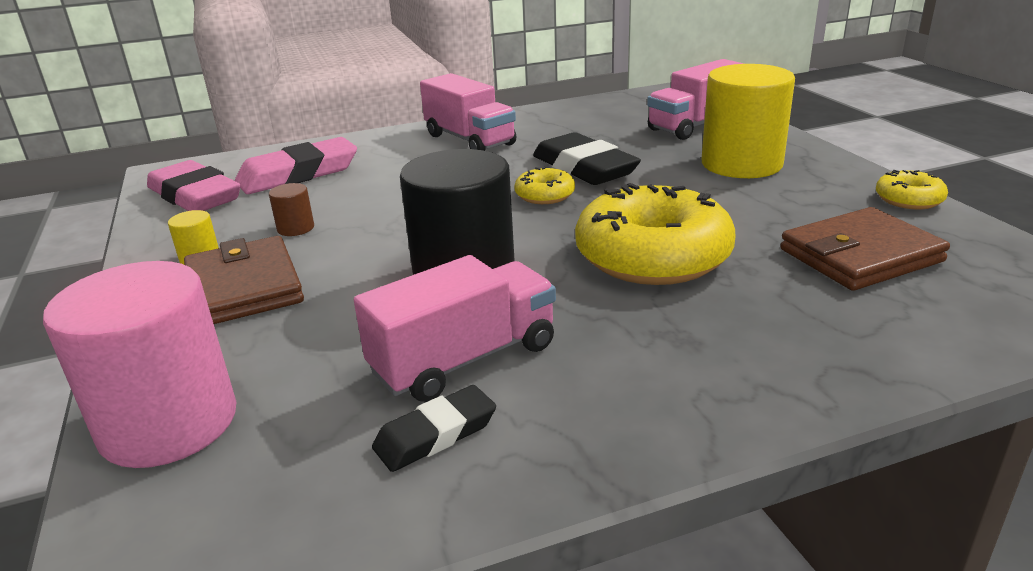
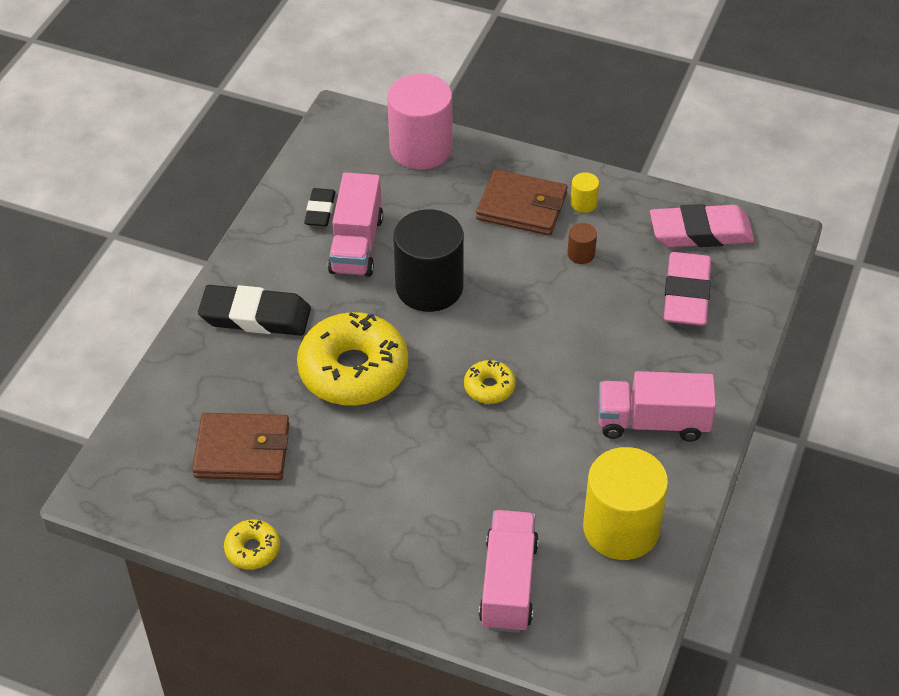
camera: 130 degrees right, 20 degrees up
black eraser [533,132,641,185] -> black eraser moved to [198,285,311,336]
yellow cylinder [702,64,795,178] -> yellow cylinder moved to [583,447,668,560]
brown wallet [780,207,950,291] -> brown wallet turned 75 degrees clockwise [192,413,289,480]

